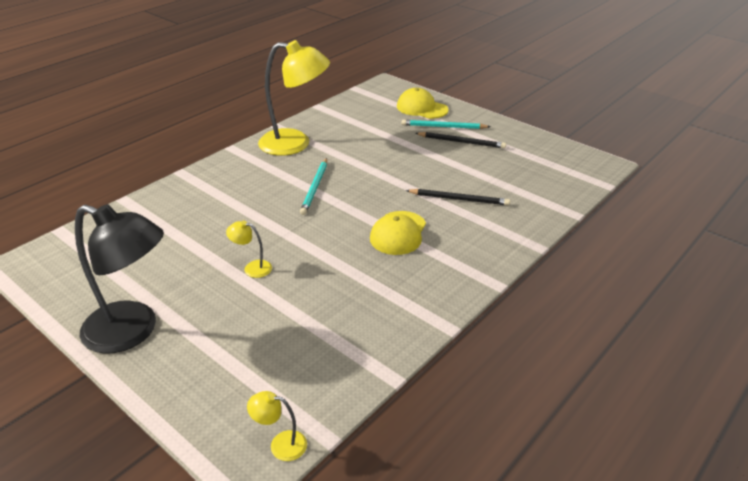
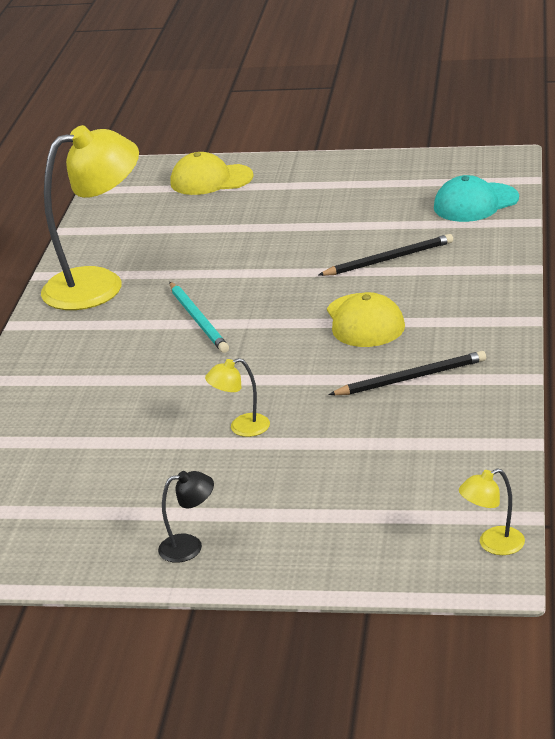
camera: 30 degrees left, 5 degrees down
black lamp [75,204,164,354] -> black lamp [158,471,214,563], size x0.42
turquoise pencil [402,120,490,129] -> none
black pencil [415,132,506,149] -> black pencil moved to [328,351,486,395]
none -> turquoise cap [434,175,519,222]

